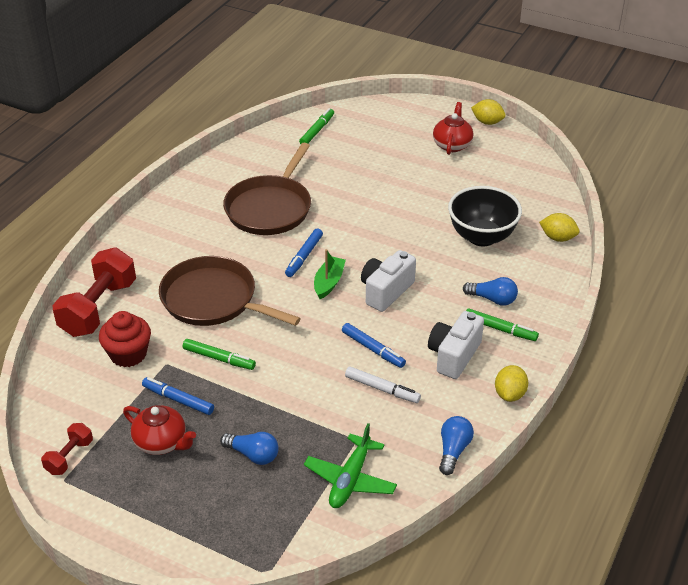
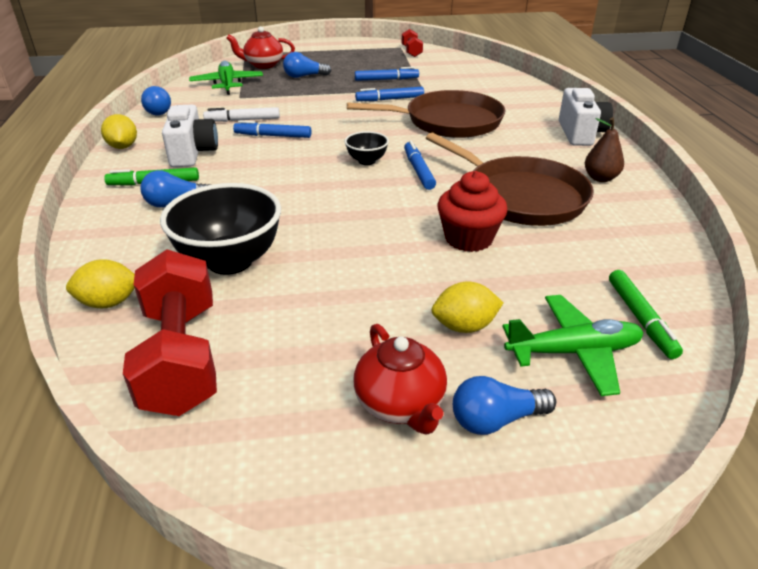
camera: 145 degrees right, 5 degrees down
red dumbbell [52,248,136,337] -> red dumbbell moved to [123,249,217,416]
red cupcake [99,311,151,367] -> red cupcake moved to [438,171,508,252]
red teapot [123,405,196,455] -> red teapot moved to [226,26,295,69]
green marker [183,339,256,370] -> blue marker [355,87,424,101]
brown pan [223,143,311,235] -> brown pan turned 150 degrees clockwise [426,133,594,226]
green boat [314,249,346,299] -> black bowl [345,131,389,165]
white camera [361,250,416,312] -> white camera moved to [559,88,613,146]
yellow lemon [471,99,506,125] -> yellow lemon moved to [432,281,503,333]
none -> blue light bulb [453,376,556,435]
none -> green plane [502,295,643,396]
none -> brown pear [585,118,624,182]

